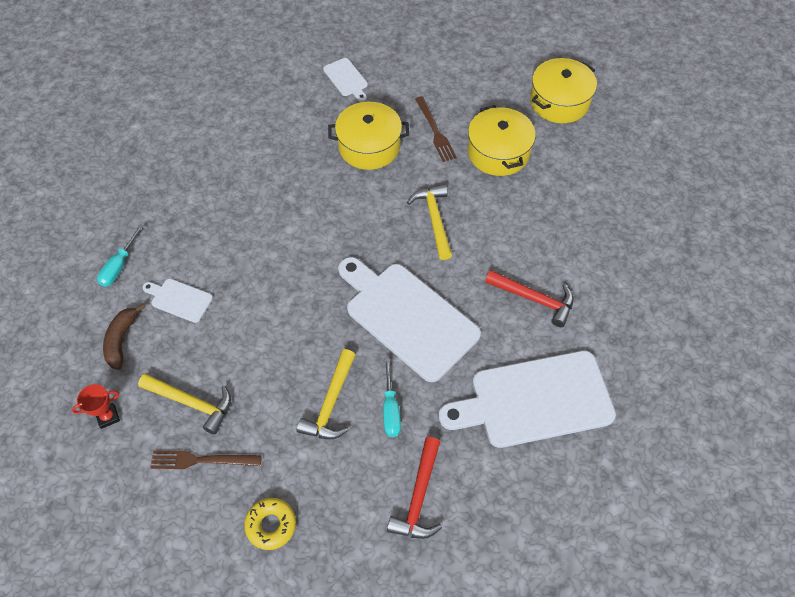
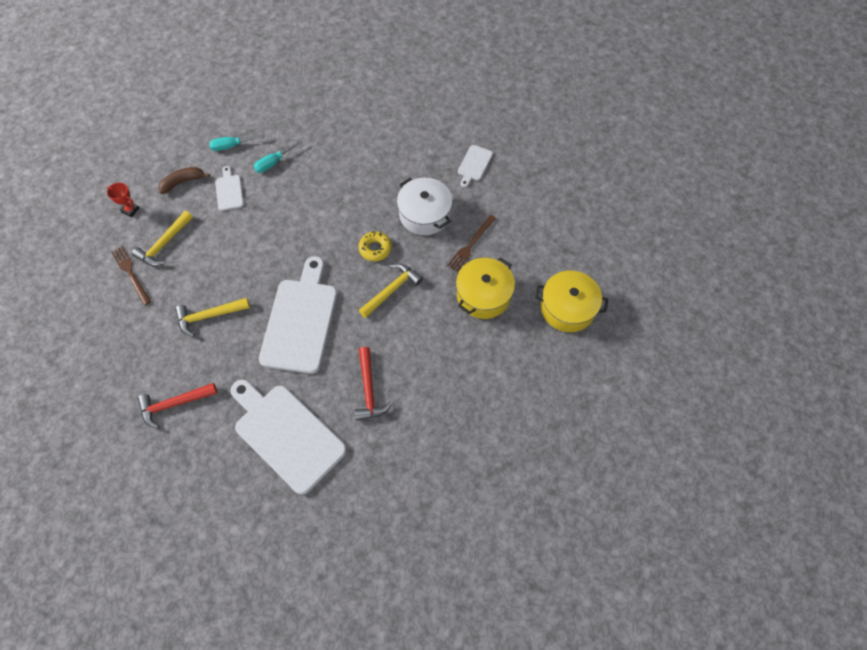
camera: 55 degrees right, 5 degrees up
yellow hammer [138,374,231,435] -> yellow hammer turned 45 degrees clockwise [132,211,193,266]
yellow donut [244,498,296,550] -> yellow donut moved to [358,231,392,261]
yellow pot [328,102,409,170] -> white pot [397,178,453,235]
turquoise screwdriver [383,358,401,437] -> turquoise screwdriver moved to [254,140,303,173]

